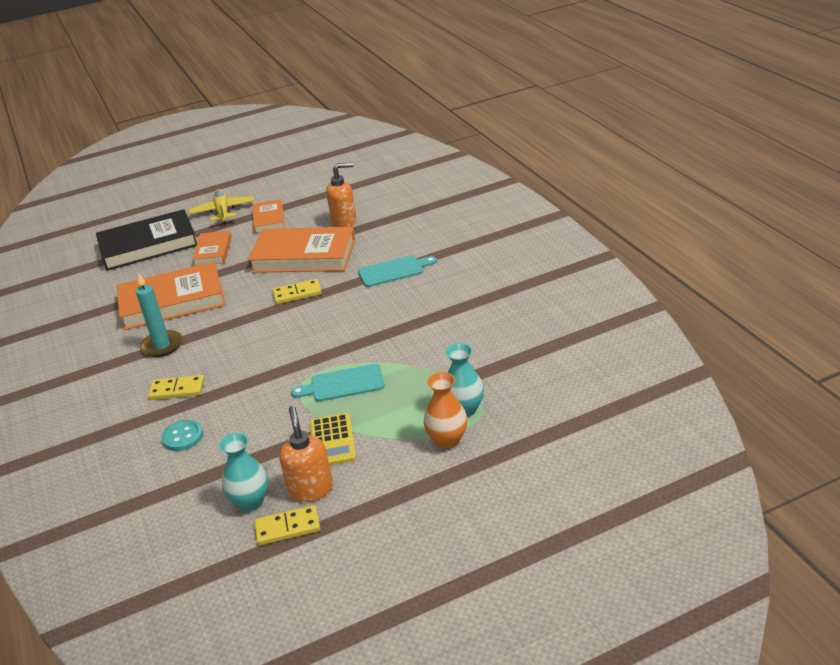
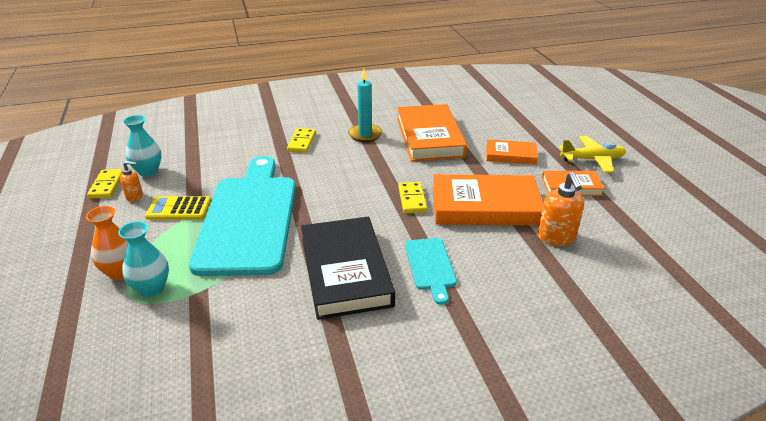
camera: 95 degrees right, 0 degrees up
black book [96,209,197,271] -> black book moved to [301,217,395,320]
turquoise button [161,420,203,451] -> none
orange book [248,227,355,273] -> orange book turned 75 degrees clockwise [432,174,543,226]
orange soap dispenser [279,406,333,502] -> orange soap dispenser [120,161,143,202], size x0.58
turquoise cutting board [291,364,385,402] -> turquoise cutting board [189,156,296,276], size x2.29

